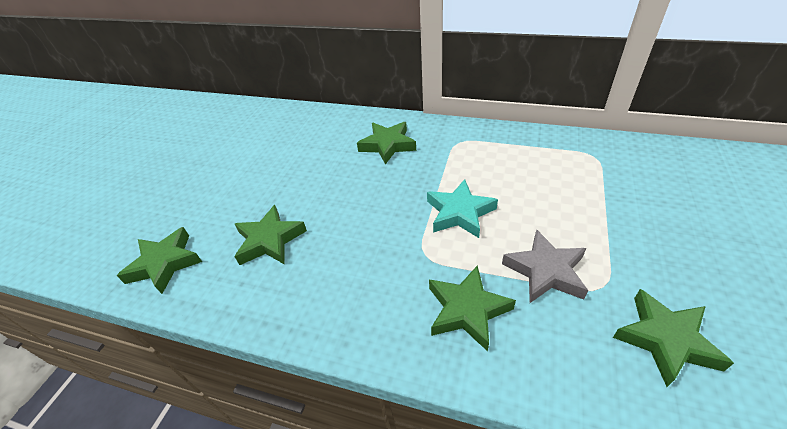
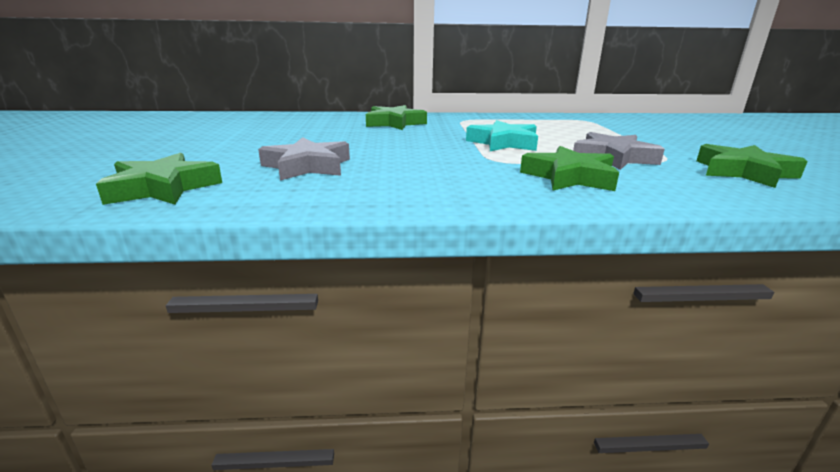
camera: 25 degrees left, 20 degrees down
green star [234,205,307,265] -> grey star [258,137,350,181]

